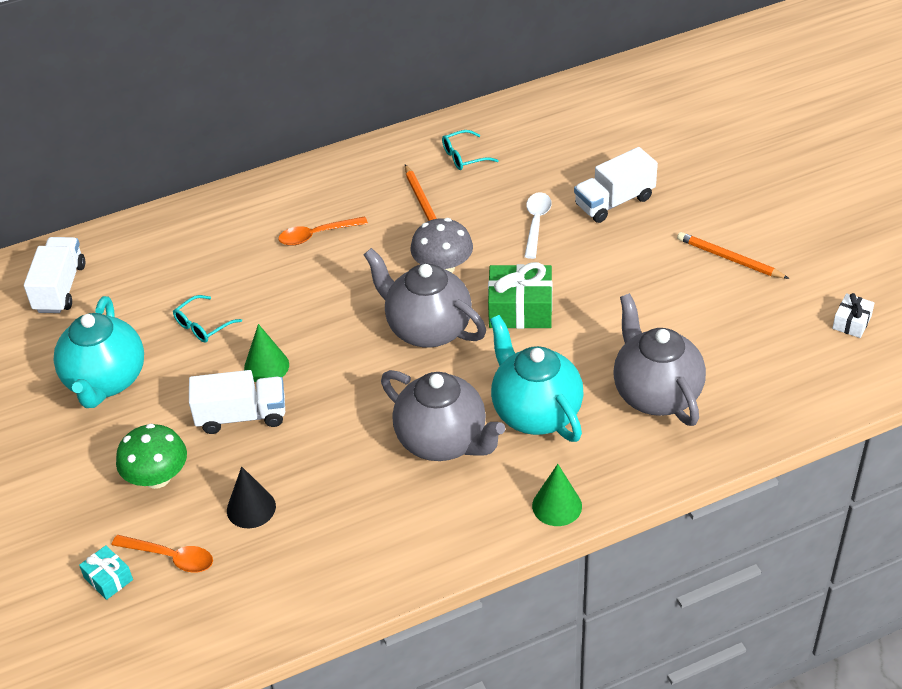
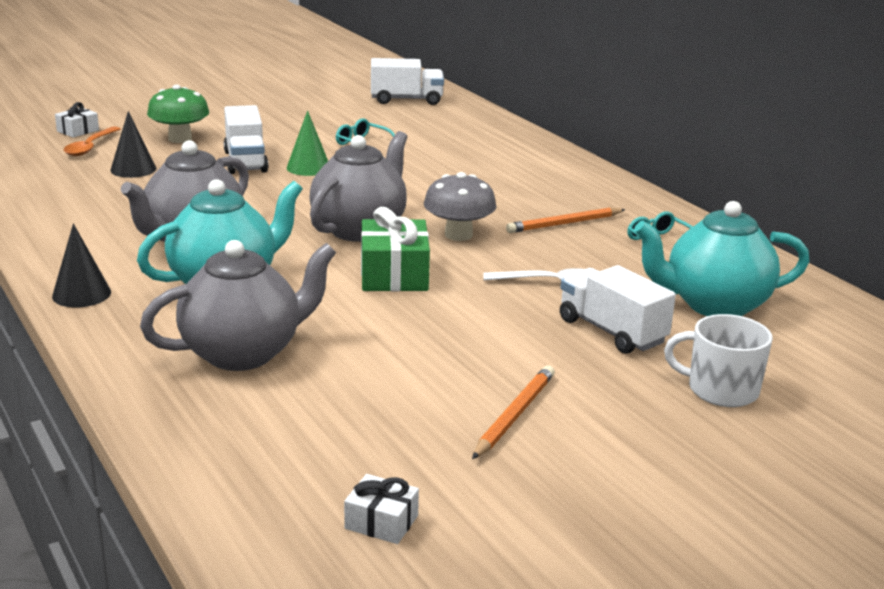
camera: 80 degrees right, 20 degrees down
turquoise teapot [53,296,144,408] -> turquoise teapot moved to [634,201,810,316]
turquoise gift [79,545,133,600] -> white gift [55,102,99,138]
orange spoon [278,216,368,246] -> none
green cone [532,464,582,526] -> black cone [52,223,111,307]
none -> white mug [664,314,773,407]

